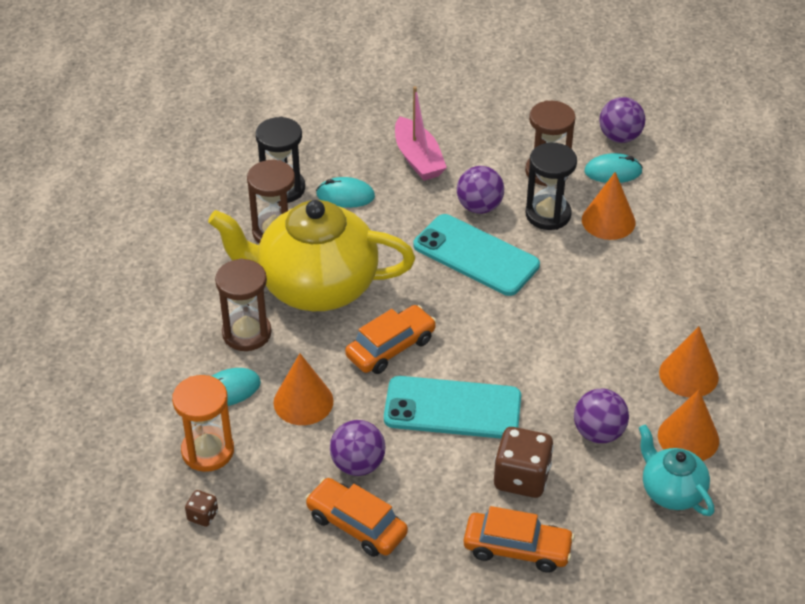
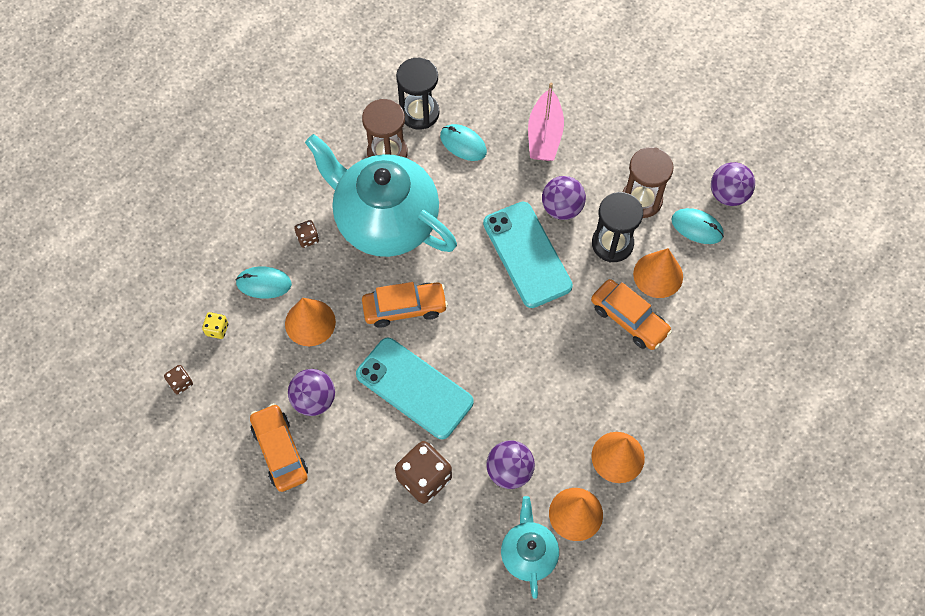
camera: 30 degrees right, 20 degrees up
orange hourglass [172,375,234,472] -> yellow dice [202,312,228,339]
yellow teapot [208,200,415,311] -> turquoise teapot [305,134,457,257]
brown hourglass [215,258,271,351] -> brown dice [294,220,319,248]
orange car [464,506,575,573] -> orange car moved to [591,279,672,350]

